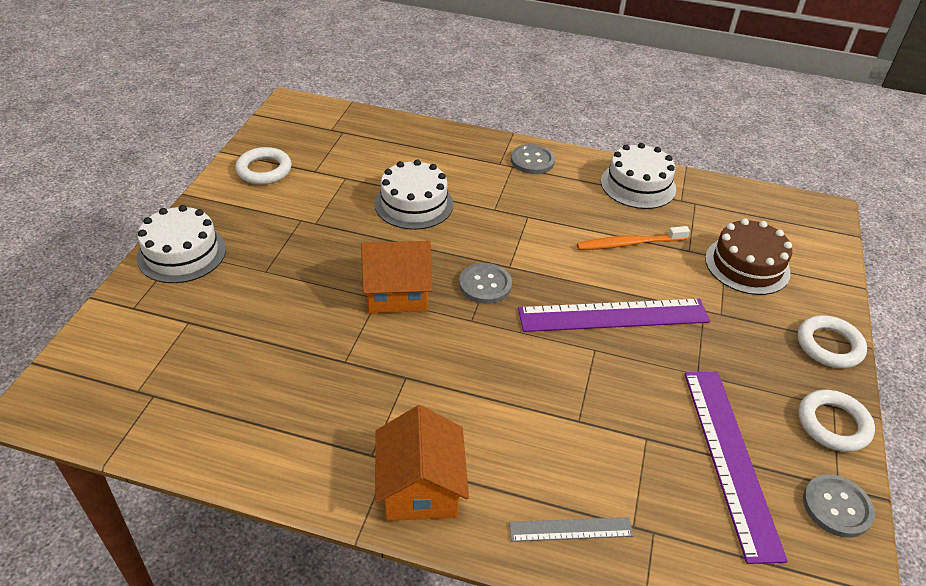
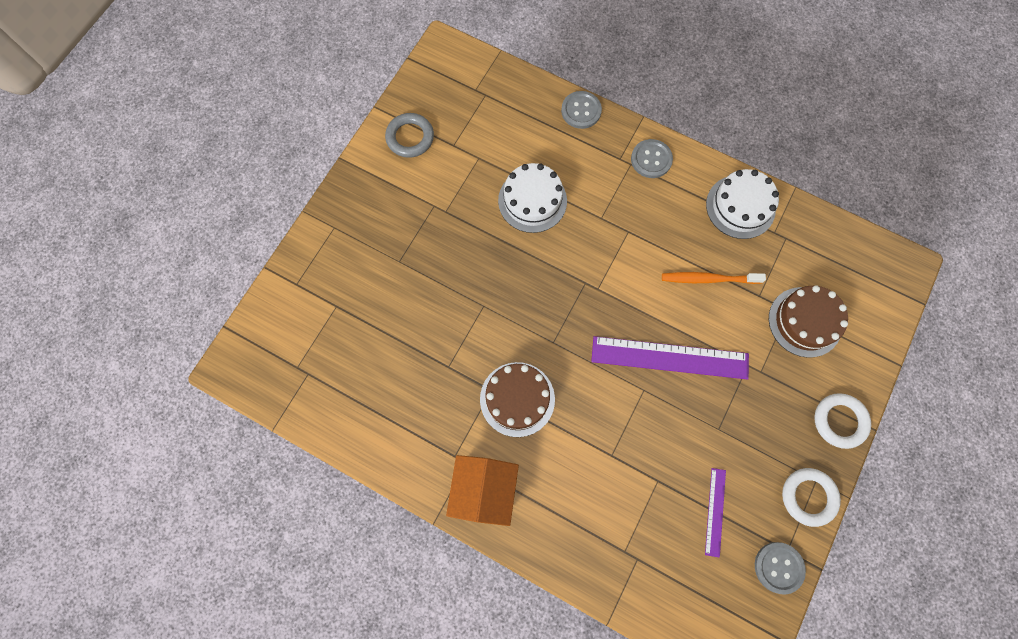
camera: 15 degrees right, 30 degrees up
white cake [137,205,226,283] -> none
white ring [235,147,292,184] -> grey ring [385,113,434,158]
orange house [361,241,433,313] -> none
grey button [459,263,512,304] -> grey button moved to [561,91,602,129]
grey ruler [509,517,634,542] -> none
purple ruler [684,372,788,564] -> purple ruler [705,468,726,558], size x0.51
none -> brown cake [480,362,555,437]

